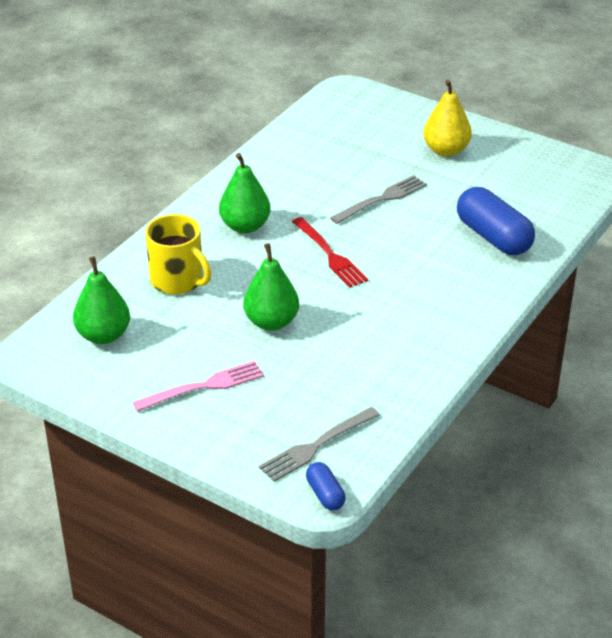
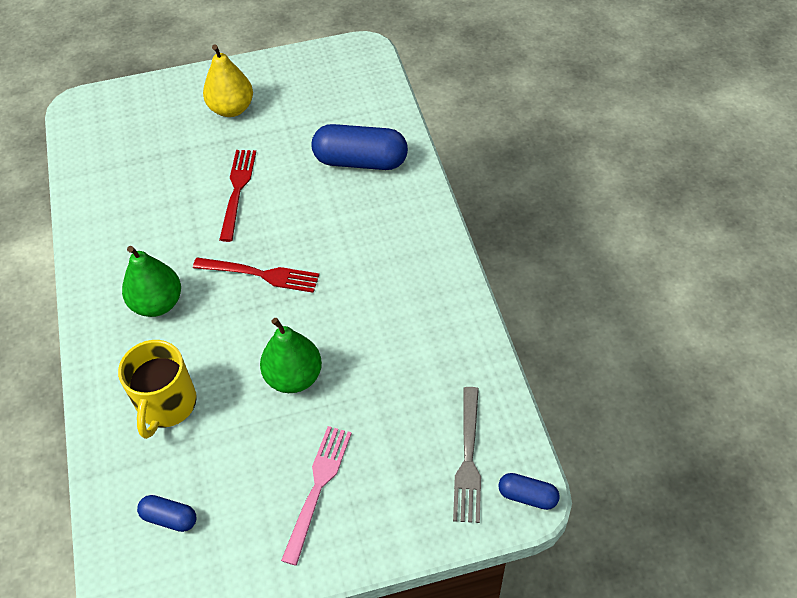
camera: 45 degrees left, 15 degrees up
green pear [73,256,130,344] -> blue capsule [137,495,196,532]
yellow mug [145,214,211,295] -> yellow mug turned 105 degrees clockwise [118,340,197,439]
grey fork [330,175,427,224] -> red fork [219,150,256,242]

